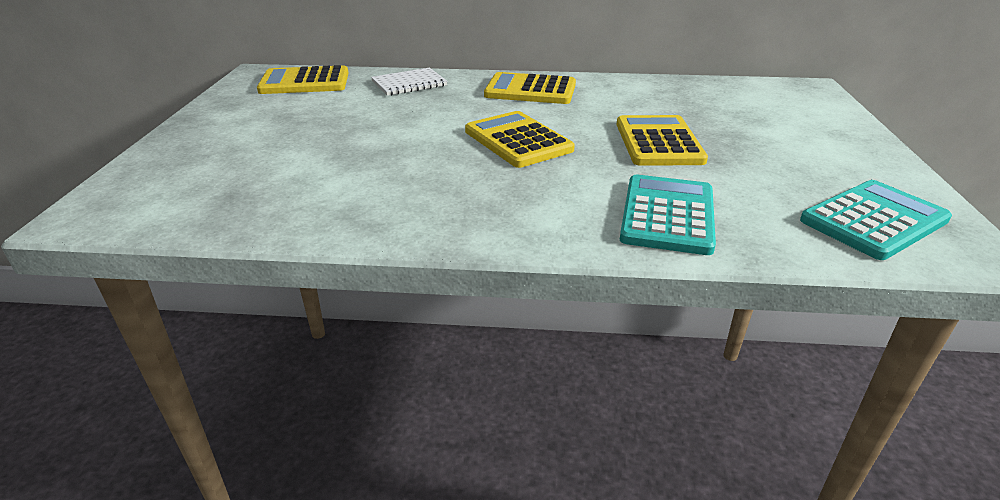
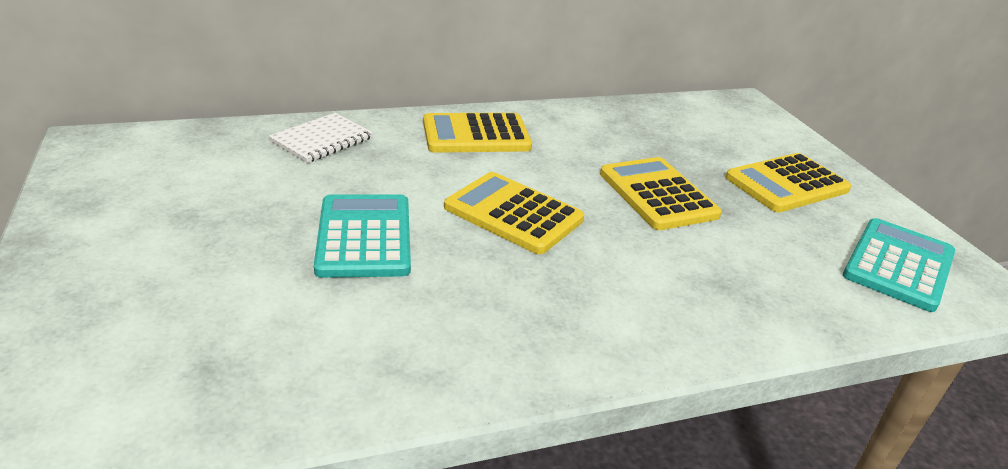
camera: 25 degrees left, 0 degrees up
yellow calculator [257,65,349,94] -> yellow calculator moved to [726,153,851,212]
turquoise calculator [620,175,716,255] -> turquoise calculator moved to [314,194,411,278]

